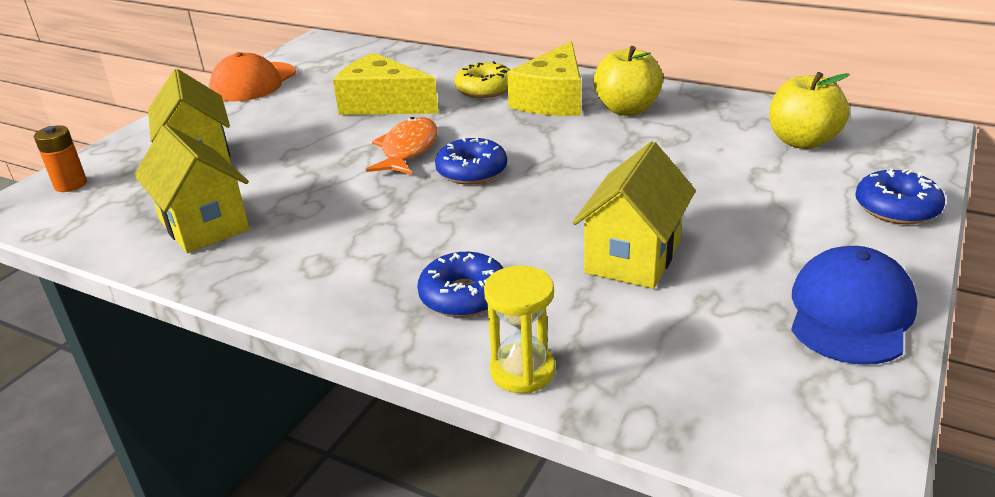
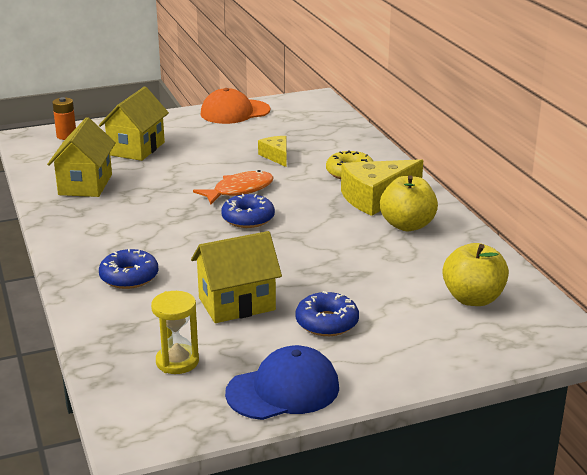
camera: 40 degrees right, 5 degrees down
yellow cheese [333,53,439,115] -> yellow cheese [258,136,287,167], size x0.54
yellow hourglass [484,266,555,394] -> yellow hourglass moved to [151,291,199,374]
blue donut [855,168,945,224] -> blue donut moved to [295,291,359,336]

